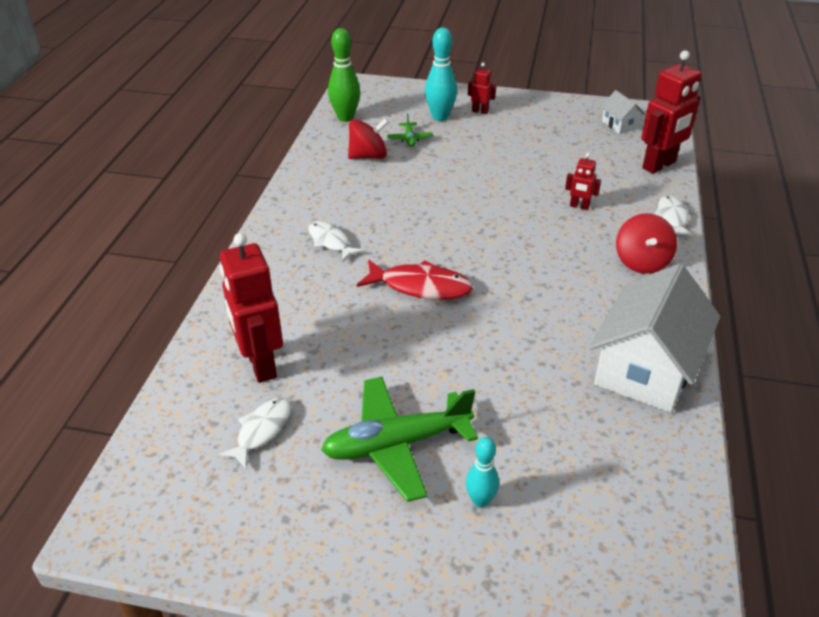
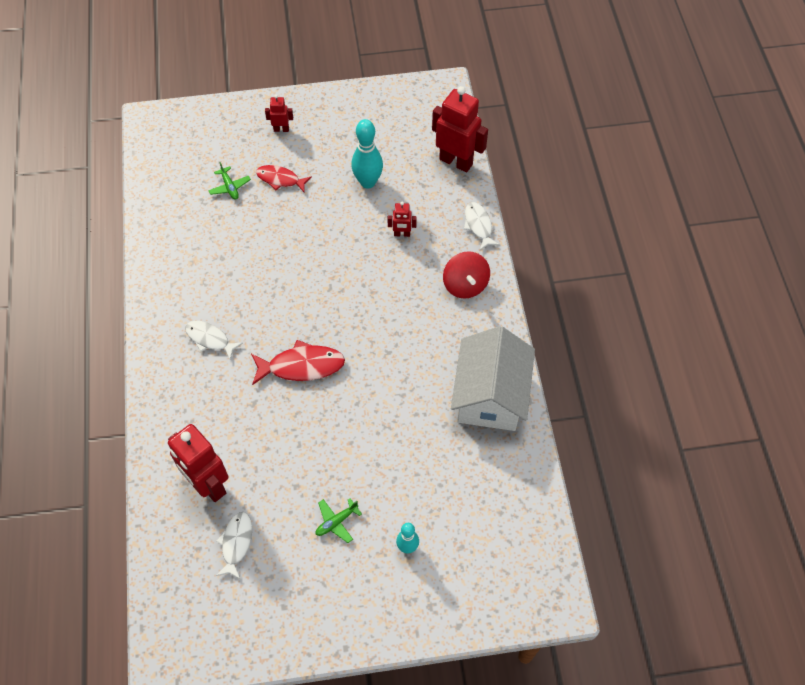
camera: 20 degrees left, 20 degrees up
green plane [321,377,478,502] -> green plane [316,498,362,543], size x0.45
green bowling pin [328,28,360,122] -> none
red spinning top [348,119,389,159] -> none
turquoise bowling pin [425,27,457,121] -> turquoise bowling pin moved to [351,119,383,189]
white house [601,90,646,134] -> none
red robot [641,50,702,174] -> red robot turned 90 degrees counterclockwise [432,86,488,172]
none -> red fish [256,165,312,192]

